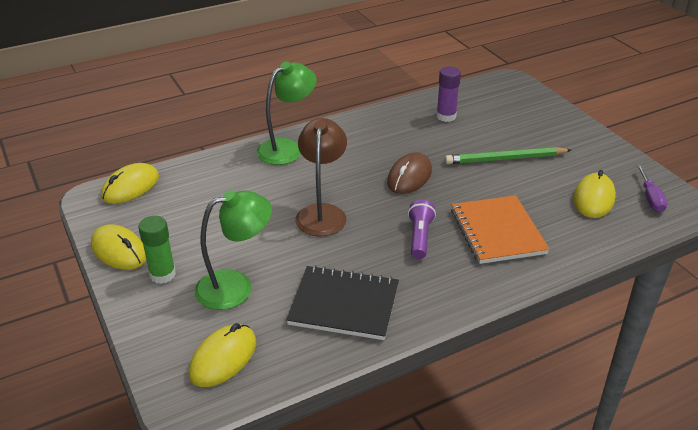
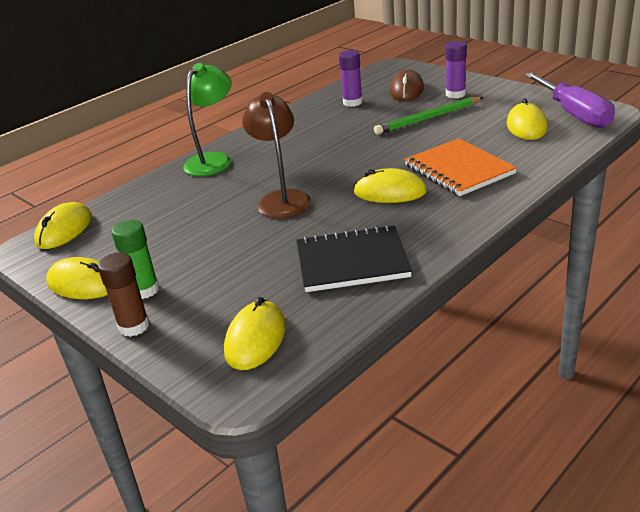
camera: 15 degrees left, 5 degrees down
green lamp [194,190,272,310] -> none
brown mouse [387,152,432,194] -> brown mouse moved to [390,69,424,101]
purple flashlight [408,200,436,259] -> yellow mouse [353,168,427,203]
purple screwdriver [637,165,668,212] -> purple screwdriver [525,72,615,128], size x1.93
none -> brown glue stick [98,253,149,337]
none -> purple glue stick [445,41,467,98]

